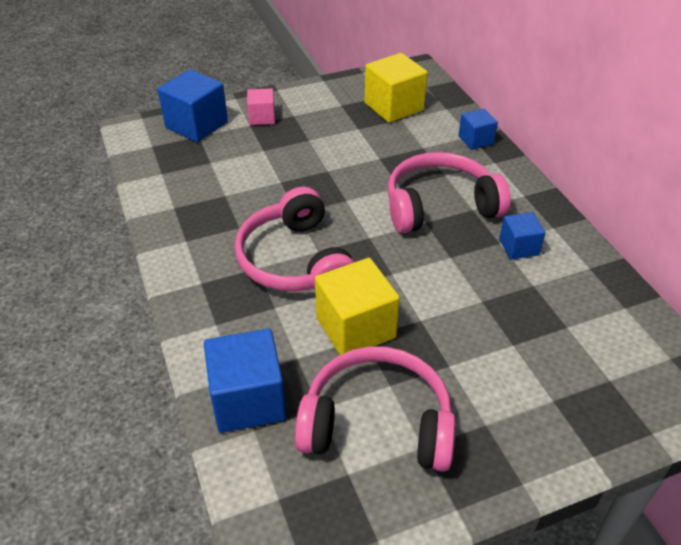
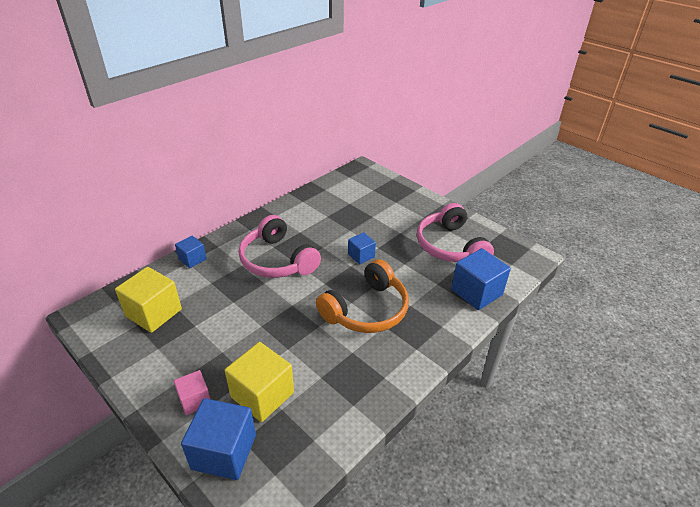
camera: 115 degrees left, 5 degrees down
pink headphones [235,187,354,291] -> orange headphones [316,259,409,333]
yellow cube [315,258,400,355] -> yellow cube moved to [225,342,294,422]
blue cube [499,212,545,260] -> blue cube moved to [348,232,376,264]

